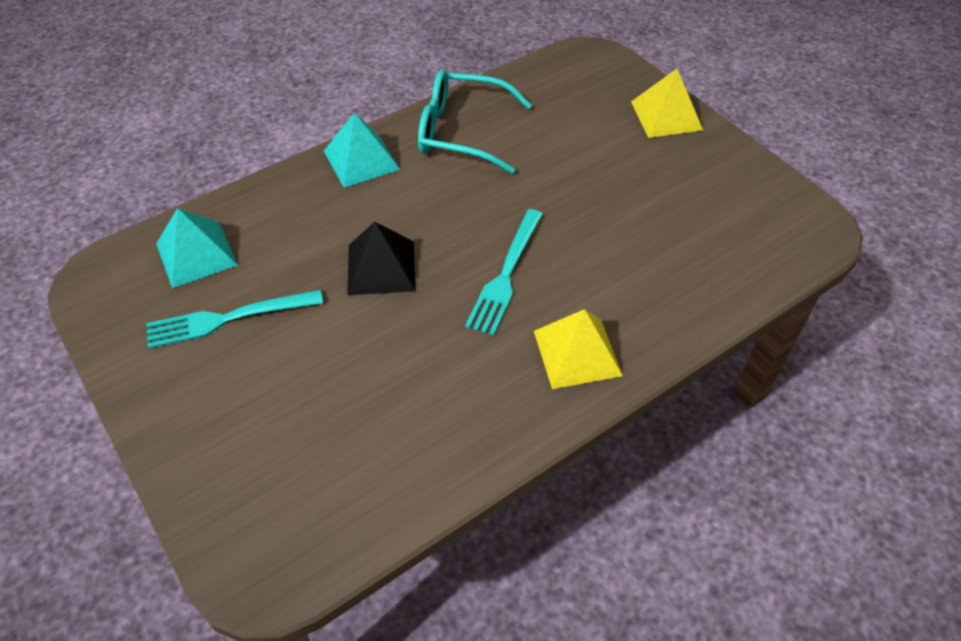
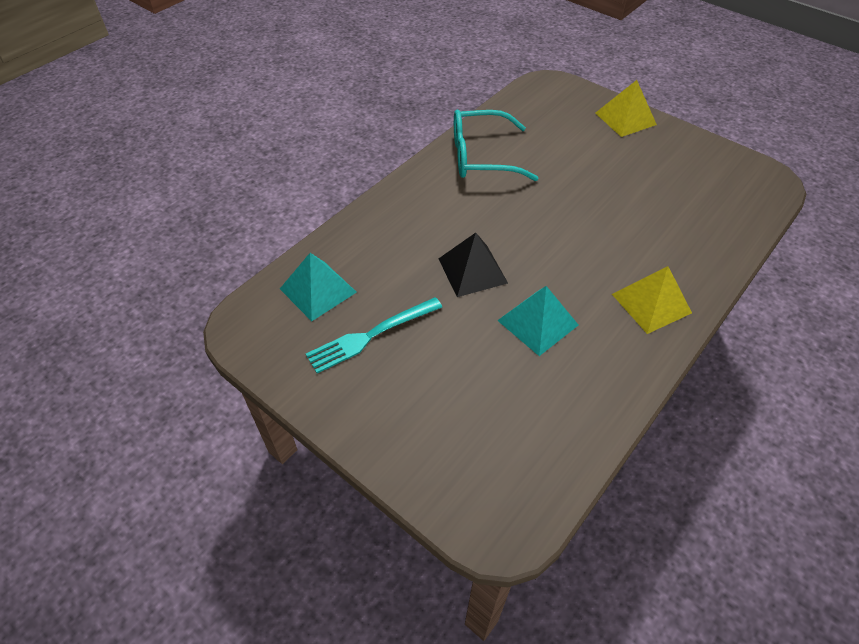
camera: 15 degrees left, 0 degrees up
turquoise pyramid [324,113,400,188] -> turquoise pyramid moved to [497,286,578,356]
turquoise fork [465,209,543,336] -> none

